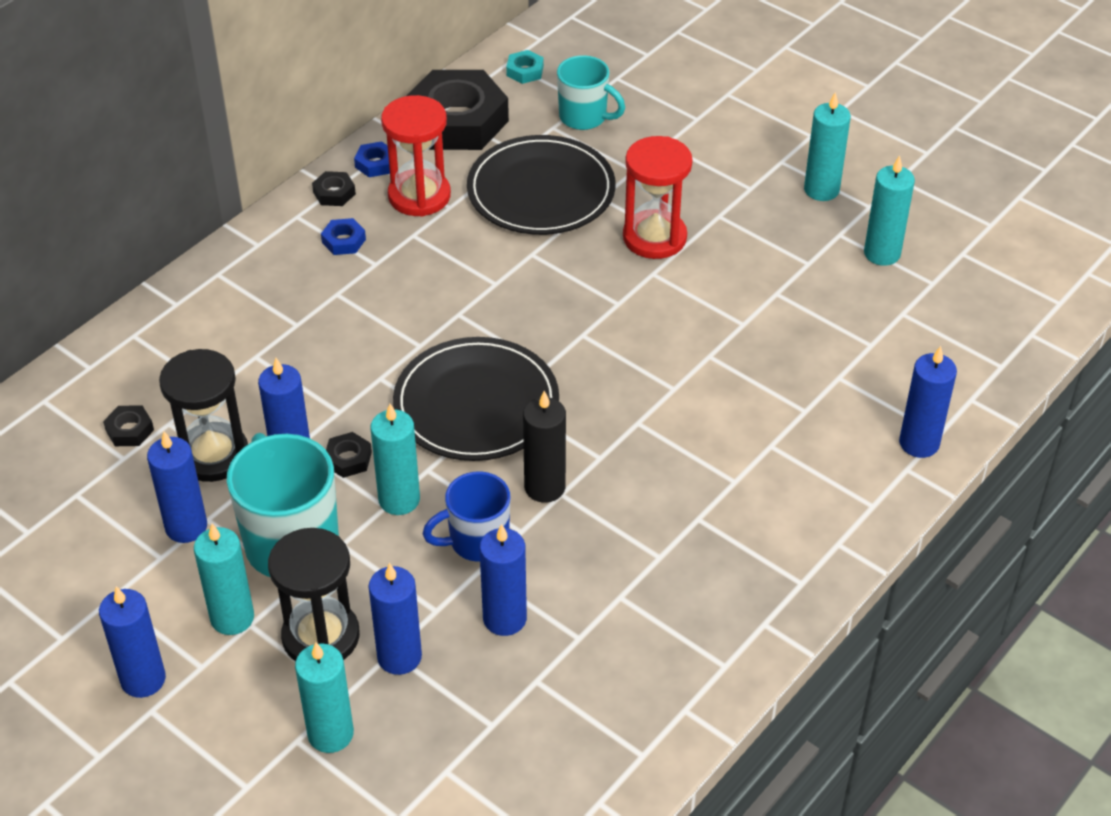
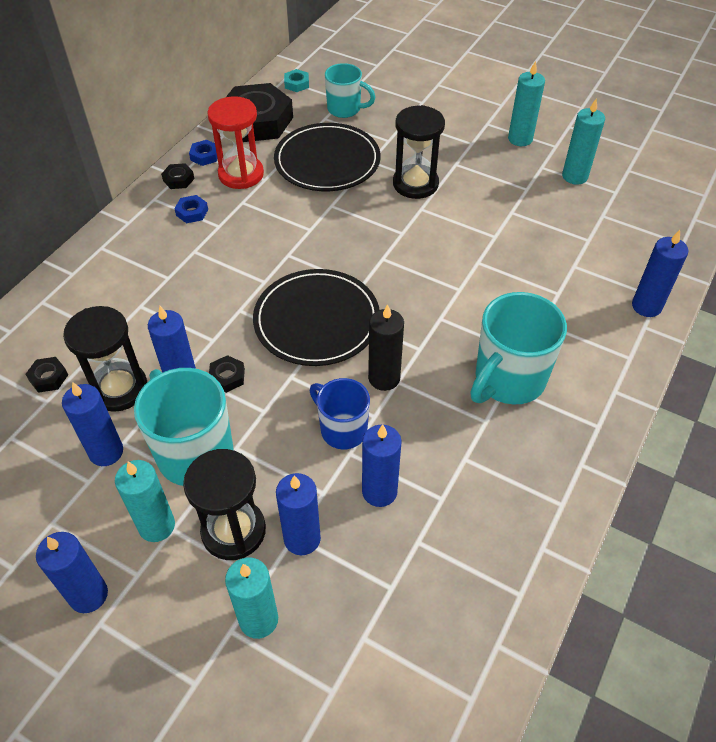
camera: 10 degrees left, 5 degrees up
turquoise candle [371,404,420,515] -> none
blue mug [423,471,510,562] -> blue mug turned 75 degrees clockwise [309,378,370,449]
red hourglass [623,136,693,259] -> black hourglass [393,105,445,199]
none -> turquoise mug [471,292,567,405]

